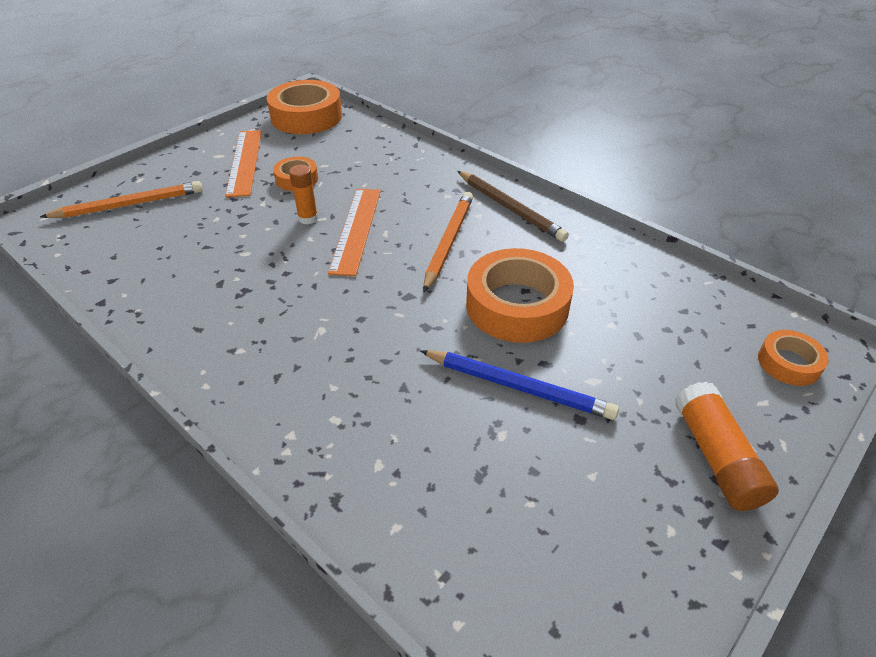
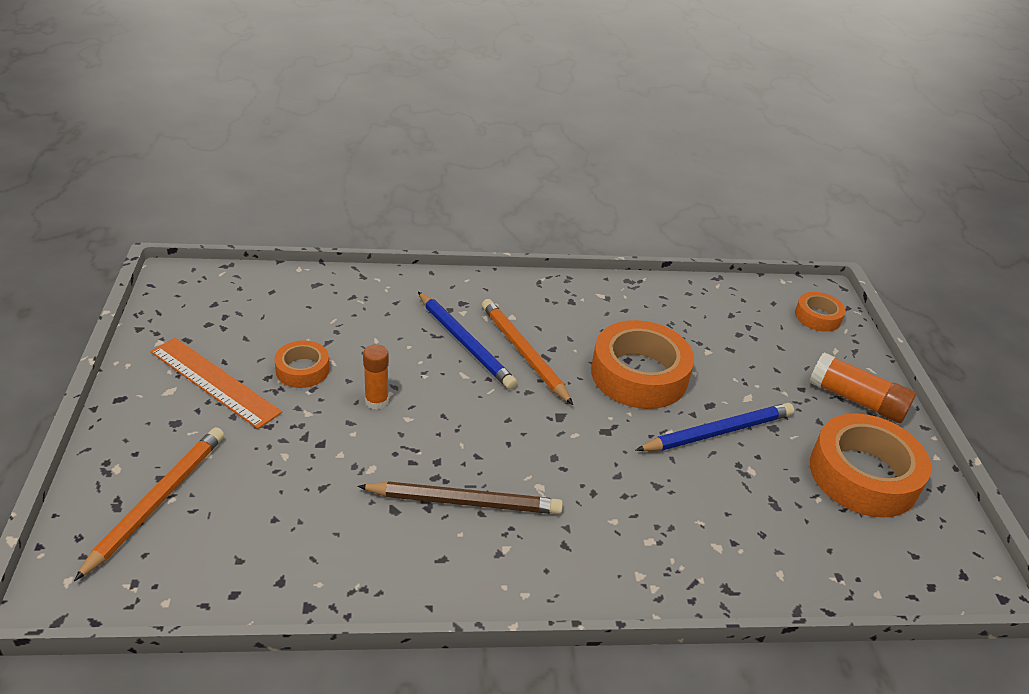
camera: 50 degrees left, 5 degrees down
orange tape [267,80,342,134] -> orange tape moved to [810,413,931,518]
orange ruler [328,189,381,276] -> none
brown pencil [457,171,569,242] -> brown pencil moved to [357,481,563,514]
none -> blue pencil [418,292,517,389]

